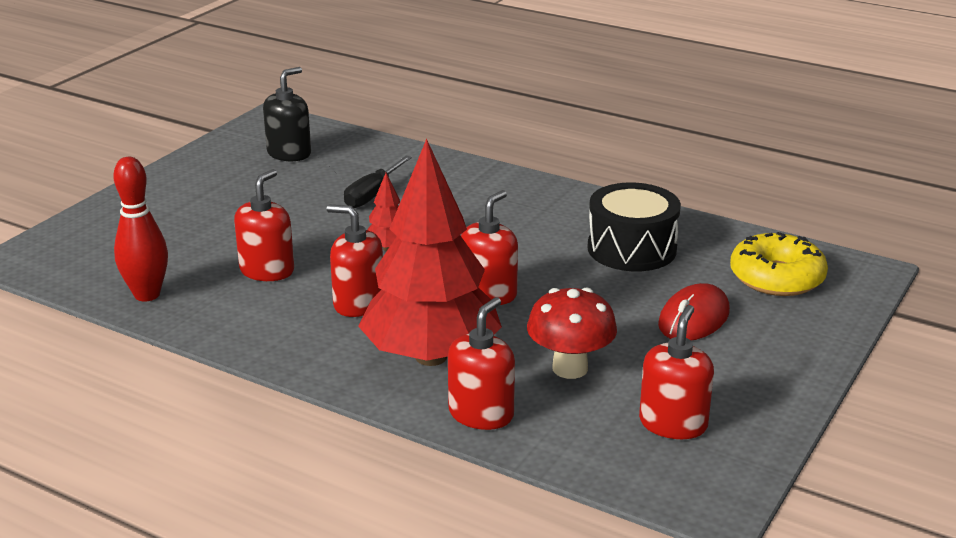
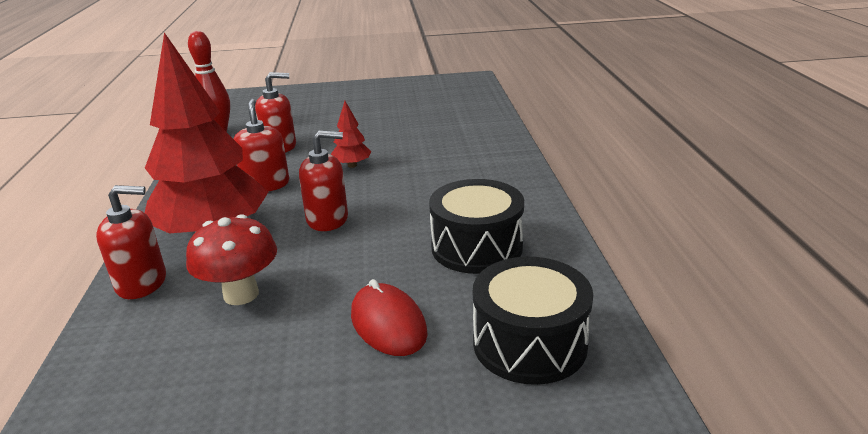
camera: 55 degrees right, 0 degrees up
black soap dispenser [263,67,311,161] -> none
black screwdriver [344,156,412,208] -> none
red soap dispenser [639,305,714,439] -> none
red mouse [658,283,730,340] -> red mouse turned 60 degrees clockwise [351,279,428,356]
yellow donut [730,232,828,296] -> black drum [473,257,593,385]

